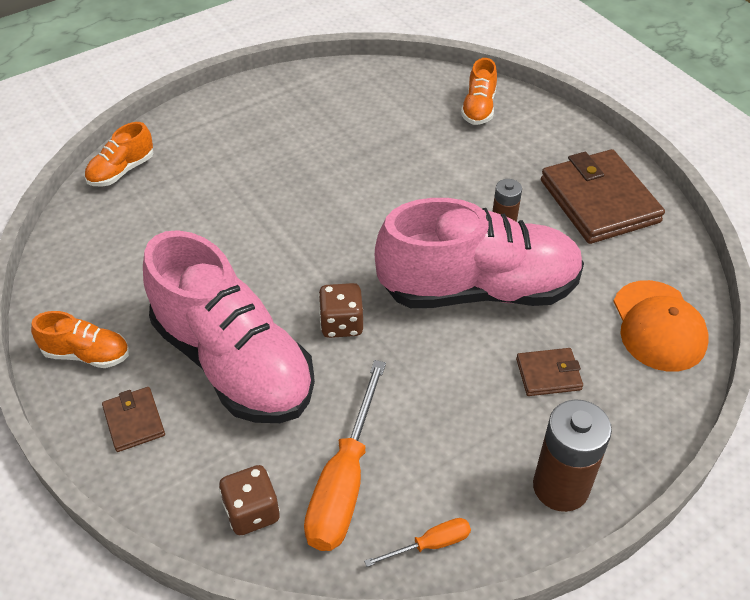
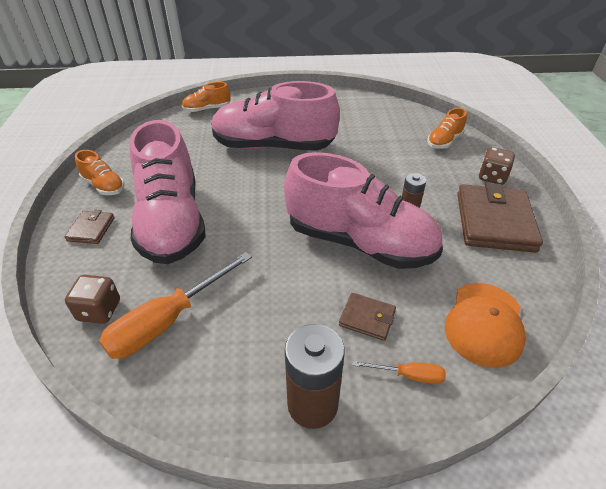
camera: 30 degrees right, 5 degrees down
brown dice [318,283,363,338] -> brown dice moved to [479,147,515,185]
orange screwdriver [364,518,471,567] -> orange screwdriver moved to [352,361,446,384]
none -> pink shoe [211,81,340,151]

